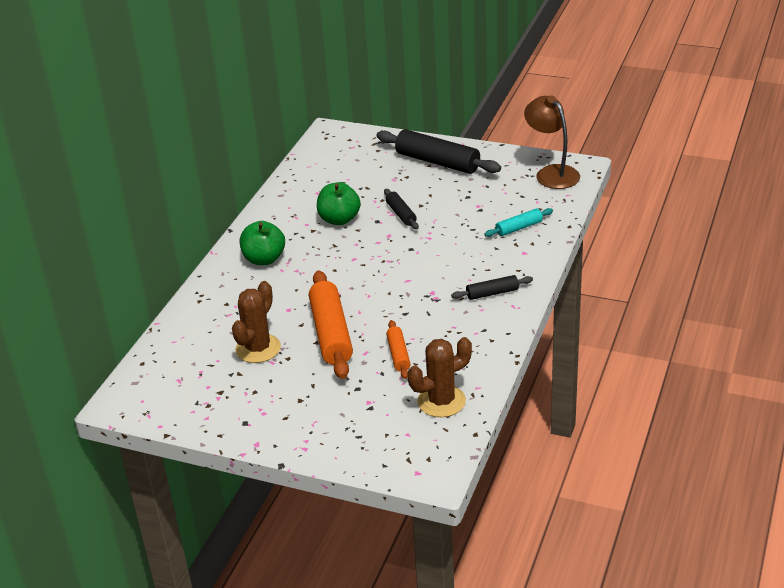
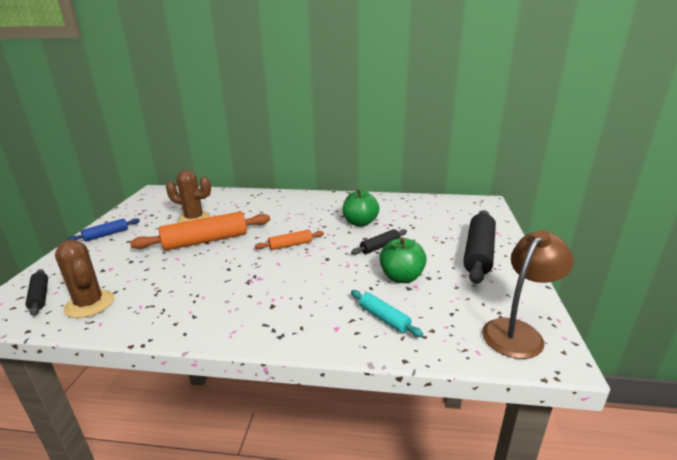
camera: 75 degrees right, 10 degrees down
green apple [240,221,285,265] -> green apple moved to [379,238,427,283]
orange rolling pin [386,320,410,379] -> orange rolling pin moved to [255,230,324,250]
black rolling pin [451,275,533,300] -> black rolling pin moved to [25,269,48,316]
none -> blue rolling pin [67,218,140,242]

